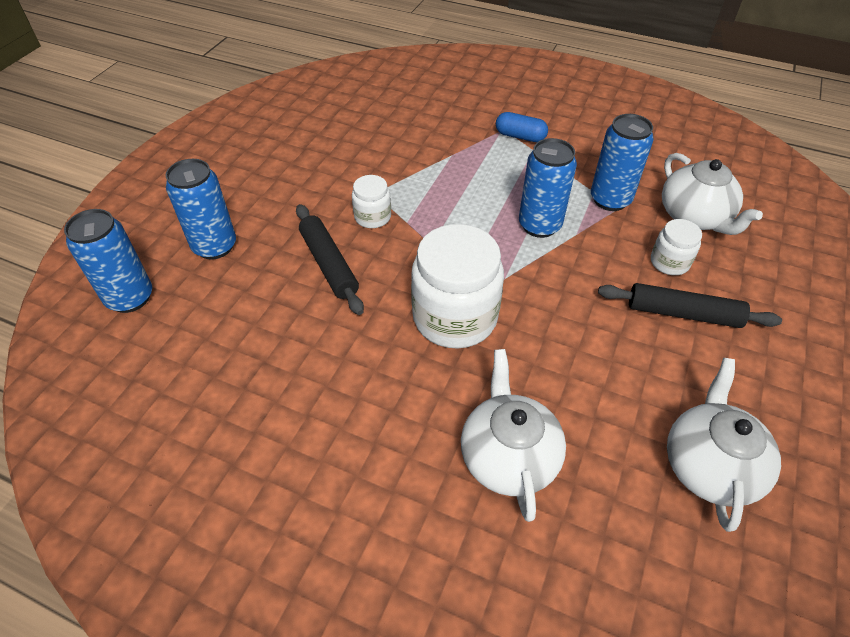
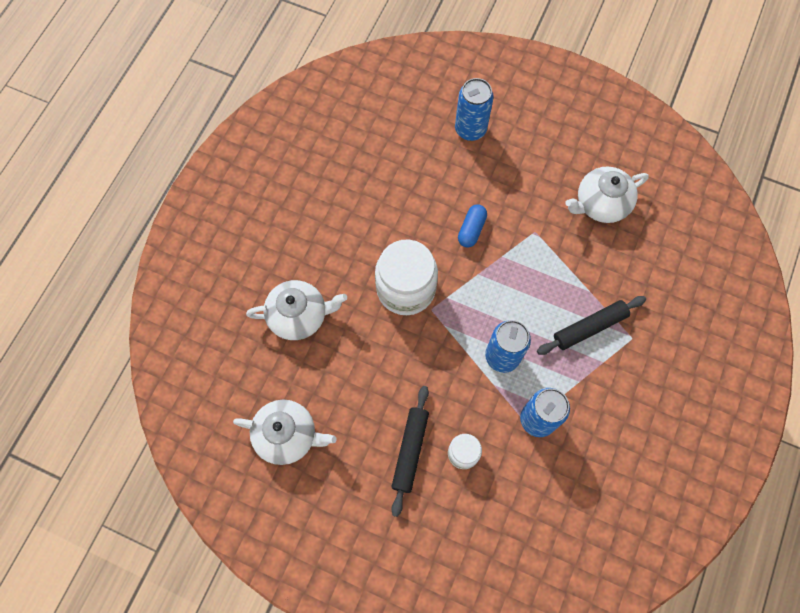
camera: 90 degrees right, 20 degrees up
blue can [64,209,152,313] -> none
black rolling pin [296,204,364,315] -> black rolling pin moved to [537,296,646,355]
white jar [352,175,391,228] -> none
blue capsule [496,112,548,142] -> blue capsule moved to [458,204,487,248]
white teapot [662,153,763,235] -> white teapot moved to [565,167,649,223]

